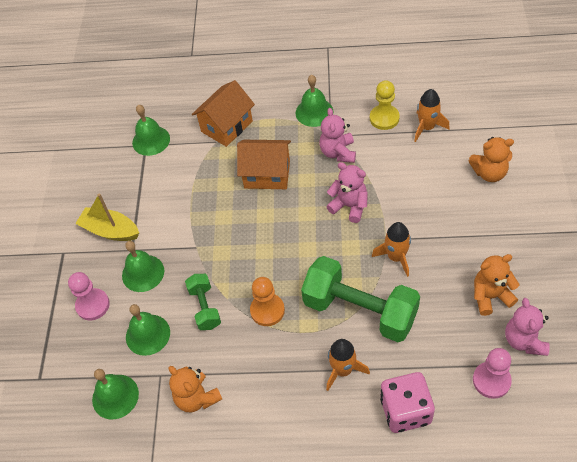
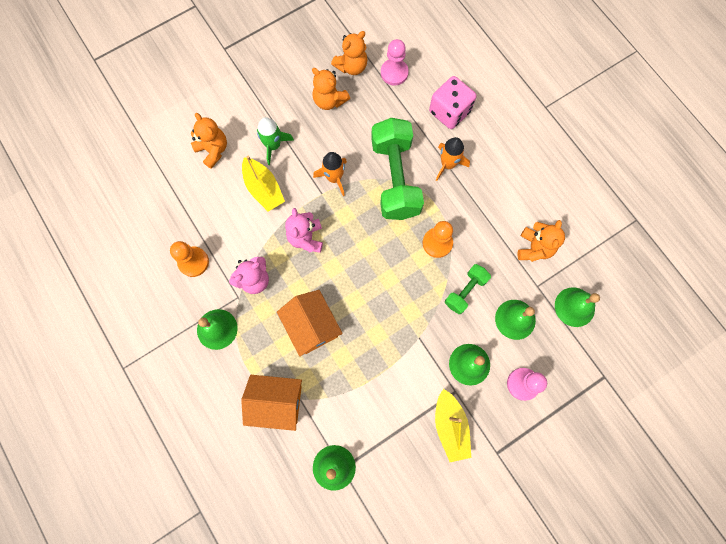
camera: 130 degrees left, 20 degrees up
yellow pawn [370,80,400,130] -> orange pawn [170,241,209,277]
orange rocket [414,89,450,142] -> none
pink teddy bear [505,298,550,356] -> orange teddy bear [331,31,367,75]
none -> yellow boat [242,156,285,212]
none -> green rocket [257,117,294,165]

